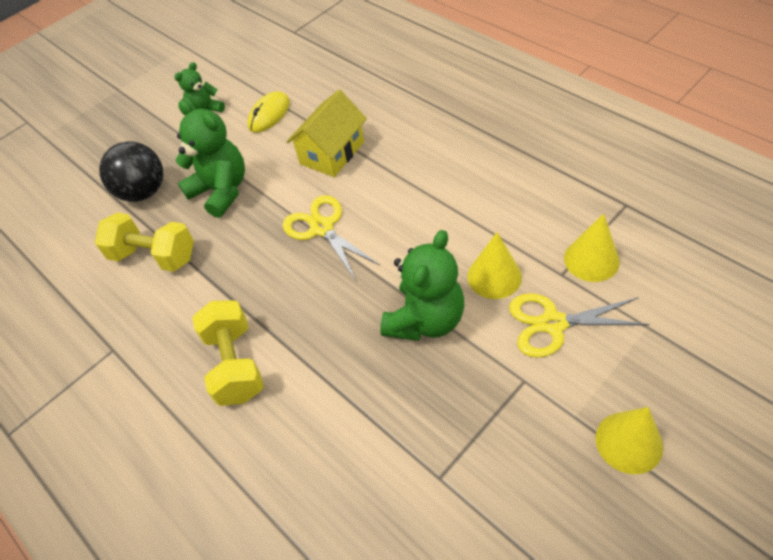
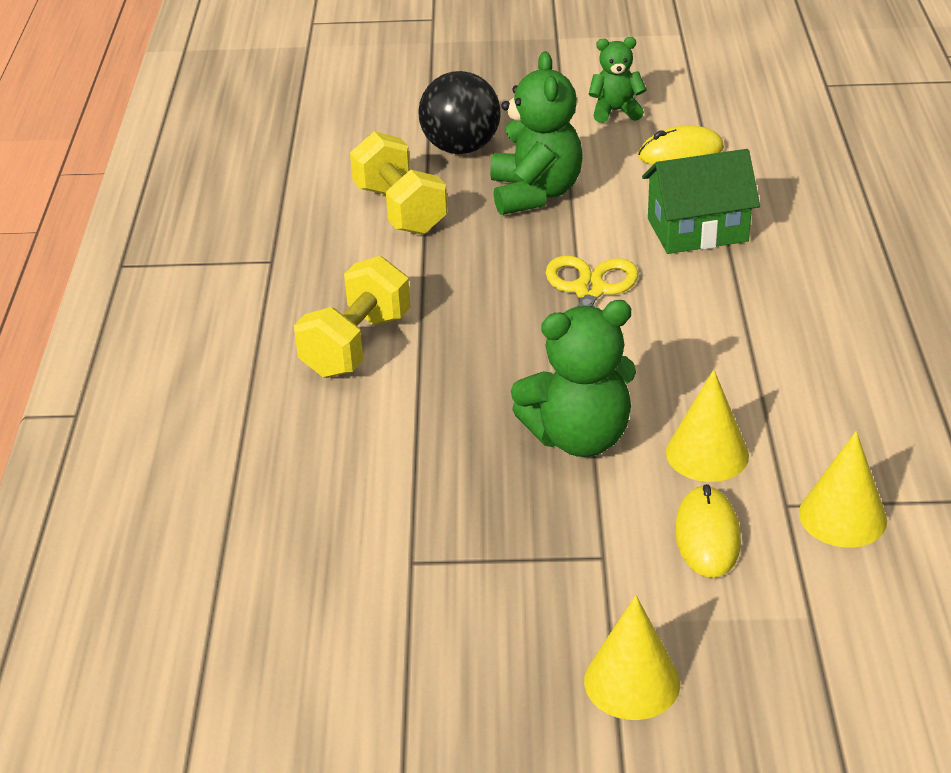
camera: 40 degrees right, 15 degrees down
yellow house [286,90,367,177] -> green house [642,149,760,254]
yellow scissors [509,293,650,358] -> yellow mouse [675,484,741,578]

